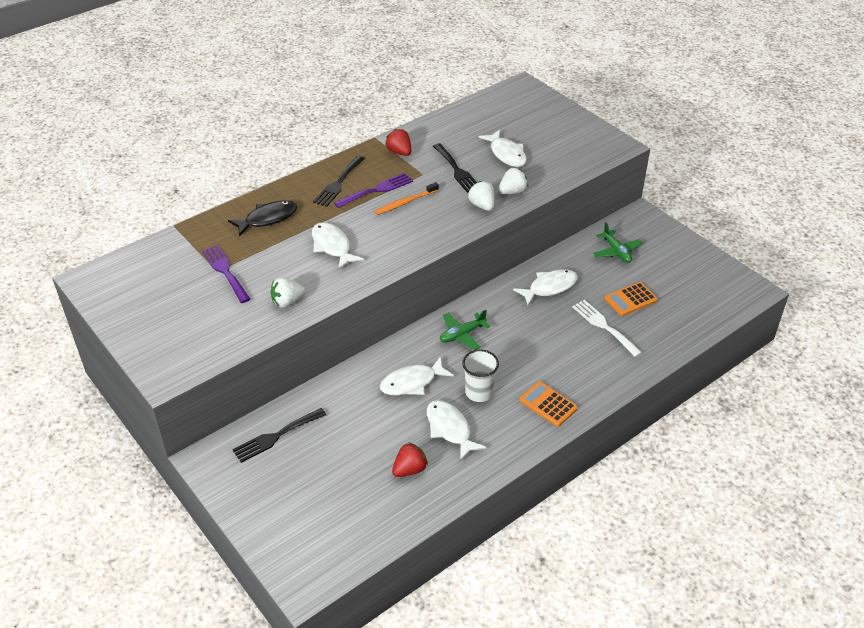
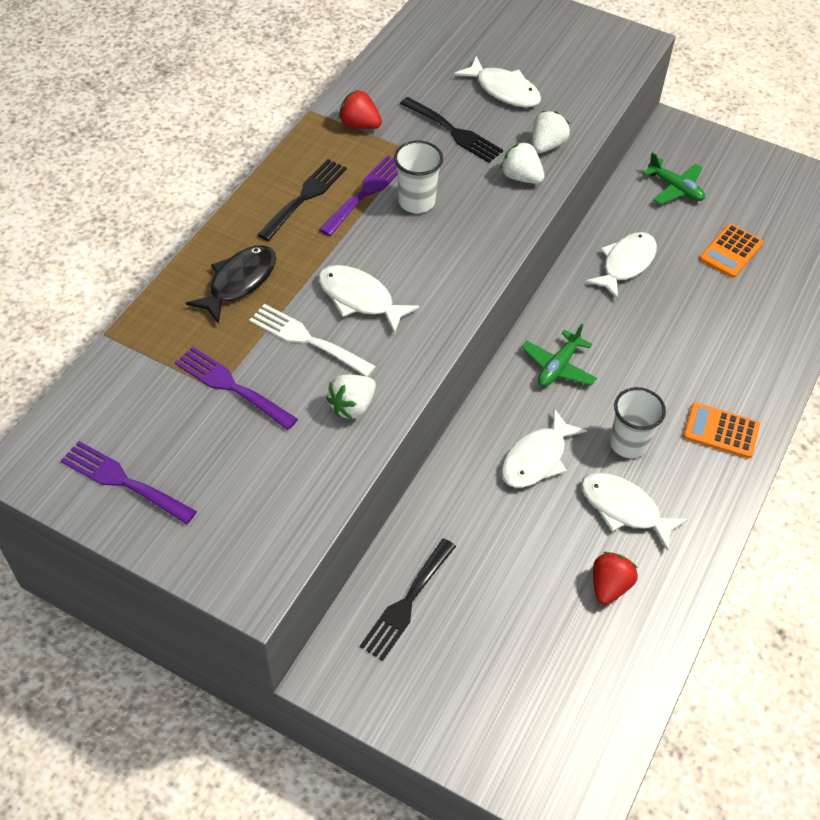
camera: 25 degrees left, 10 degrees up
black fork [313,156,365,207] -> black fork turned 150 degrees counterclockwise [257,159,347,241]
orange toothbrush [375,182,439,215] -> white cup [394,141,443,213]
white fork [572,300,642,357] -> white fork moved to [249,304,376,377]
none -> purple fork [61,441,197,524]

